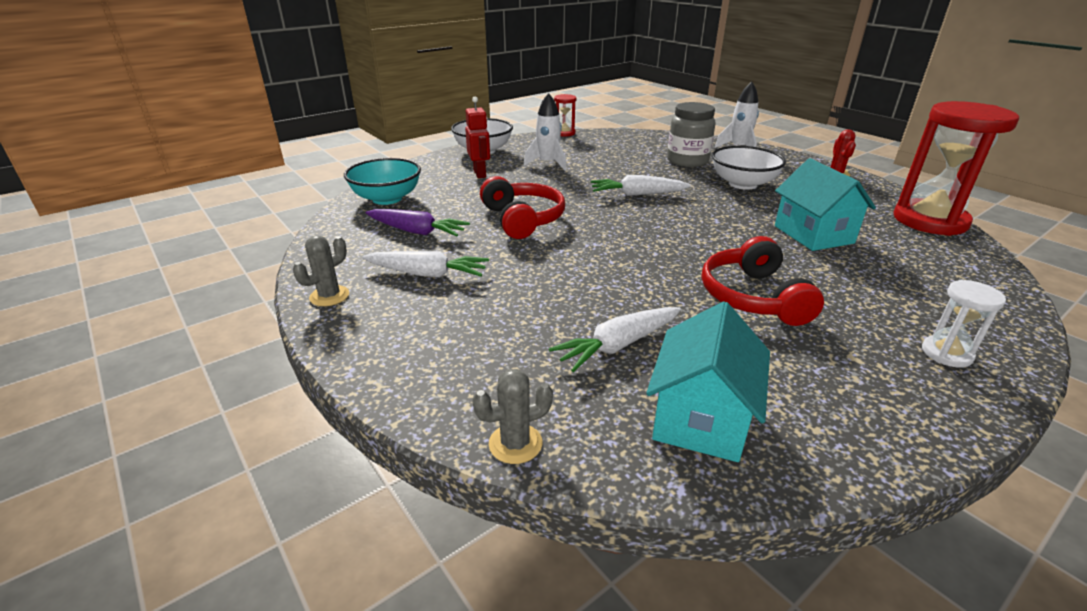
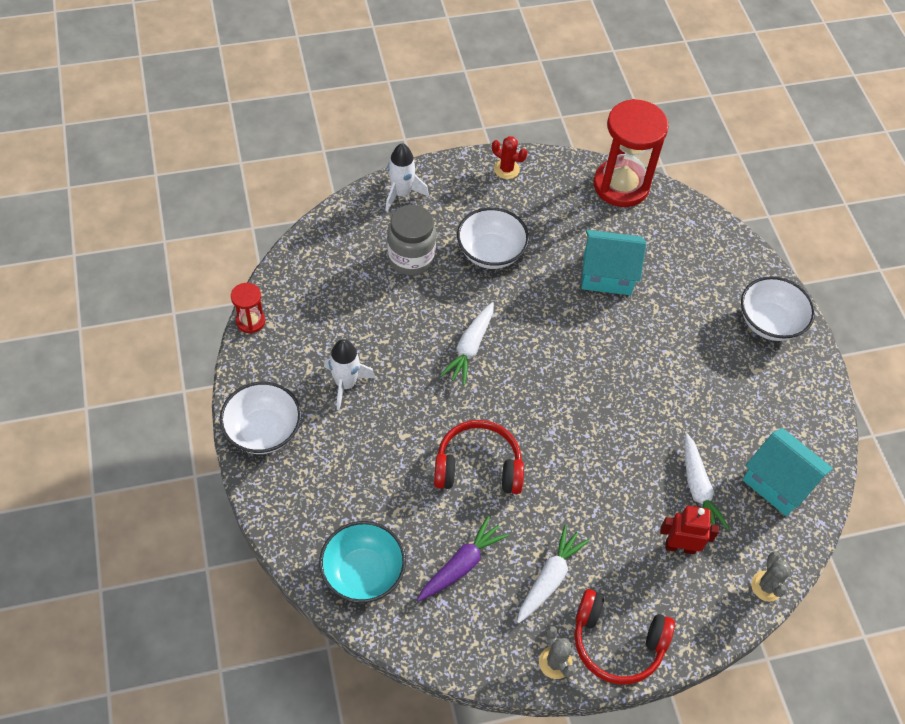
camera: 70 degrees left, 25 degrees up
red robot [465,97,490,178] -> red robot moved to [660,506,719,555]
red headphones [702,236,824,326] -> red headphones moved to [575,589,675,685]
white hourglass [922,280,1006,368] -> white bowl [741,276,815,341]

